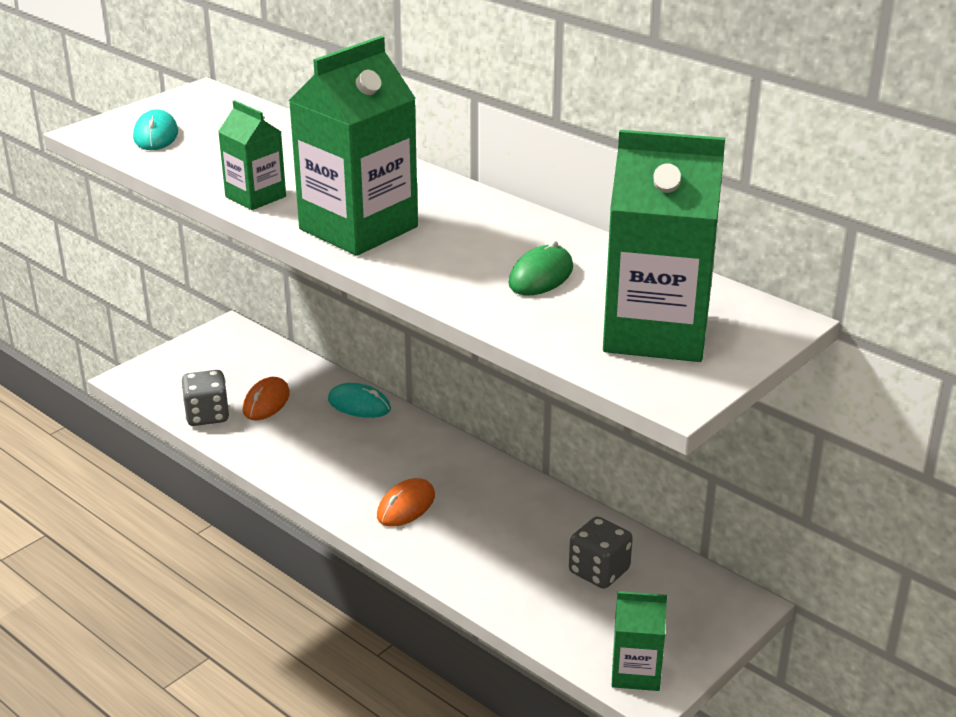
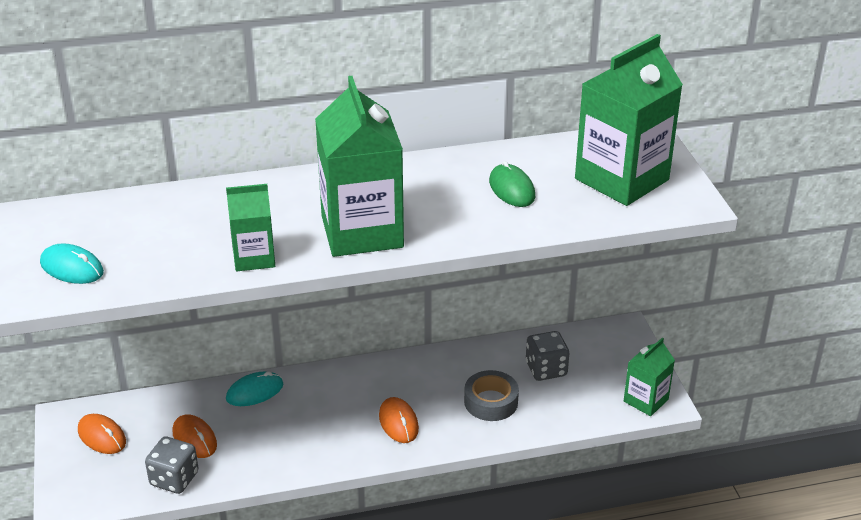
camera: 55 degrees left, 5 degrees up
none -> orange mouse [78,414,126,454]
none -> grey tape [464,370,519,421]

